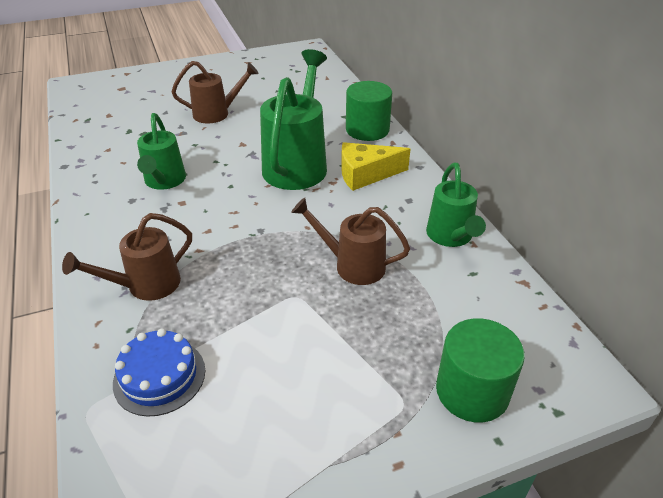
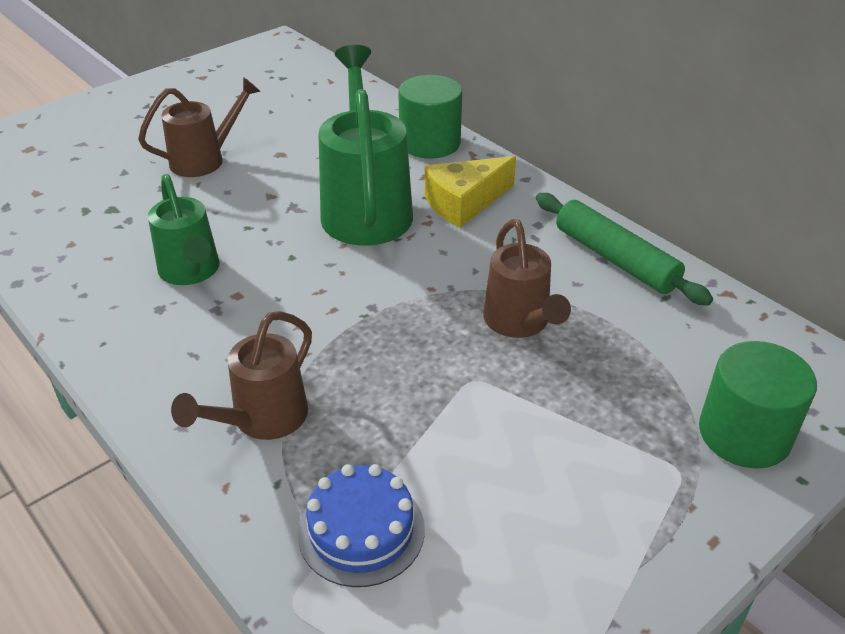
camera: 20 degrees left, 0 degrees up
brown watering can [291,197,410,285] -> brown watering can turned 105 degrees counterclockwise [483,219,571,338]
green watering can [426,163,486,247] -> green rolling pin [536,193,713,306]

